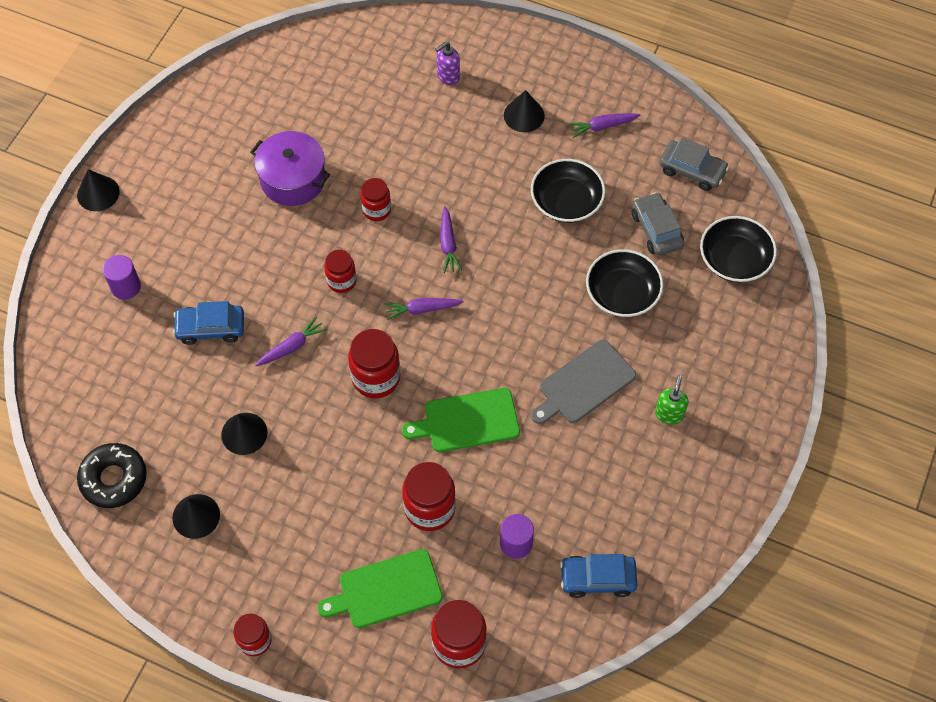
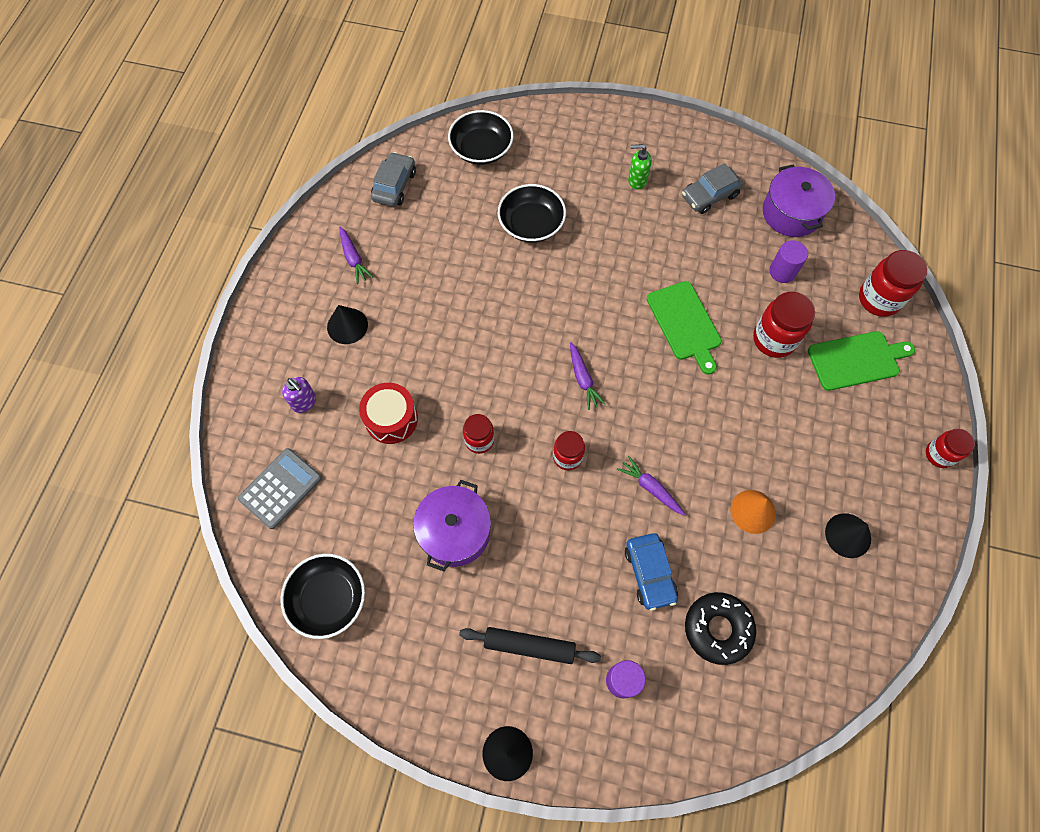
camera: 100 degrees left, 5 degrees up
black donut [77,443,147,508] -> black donut moved to [685,592,756,665]
black cone [221,413,268,455] -> orange cone [731,490,776,534]
green cutting board [318,549,443,628] -> green cutting board turned 75 degrees counterclockwise [808,331,915,391]
red jar [348,329,401,398] -> none
purple carrot [440,206,462,273] -> none
black bowl [531,159,605,223] -> black bowl moved to [280,554,365,639]
grey cutting board [531,340,636,424] -> none
blue car [560,554,637,598] -> purple pot [763,164,835,237]
grey car [632,192,684,256] -> grey car moved to [682,163,743,214]
none -> grey calculator [238,448,322,529]
none -> red drum [359,383,418,444]
none -> black rolling pin [459,627,601,664]

